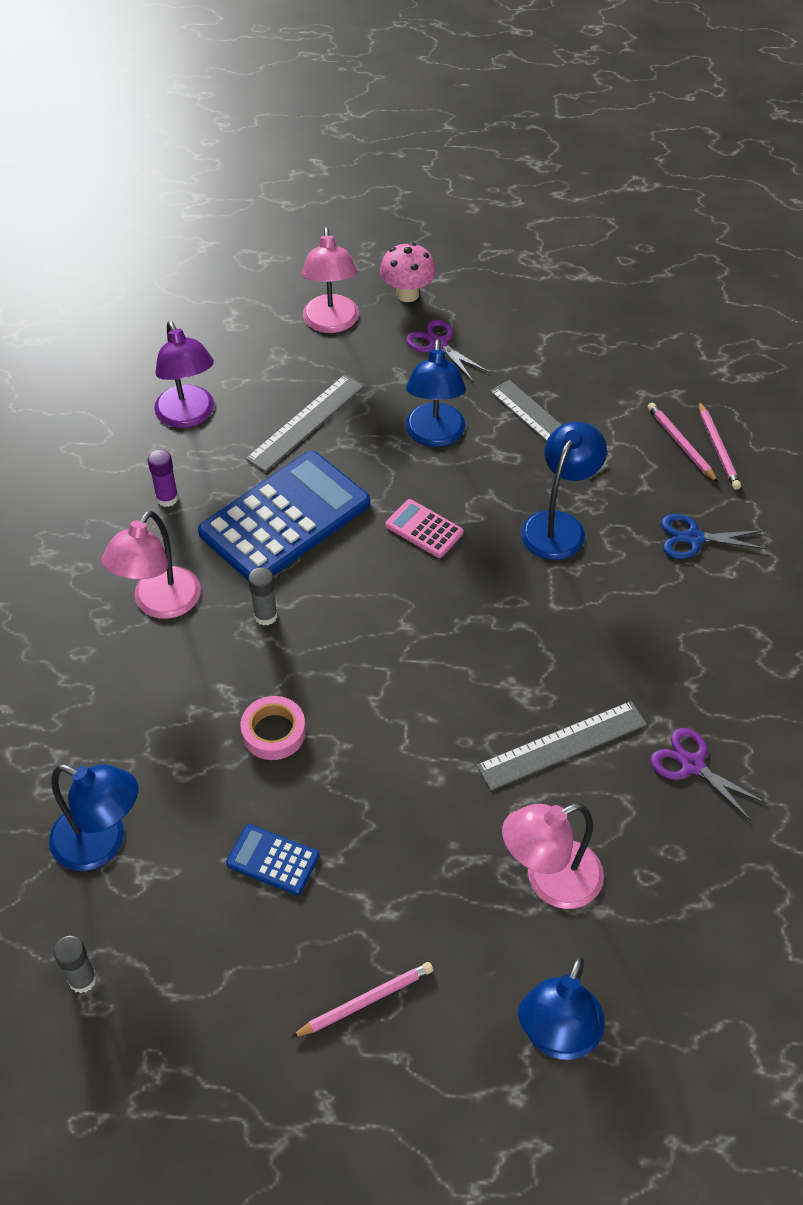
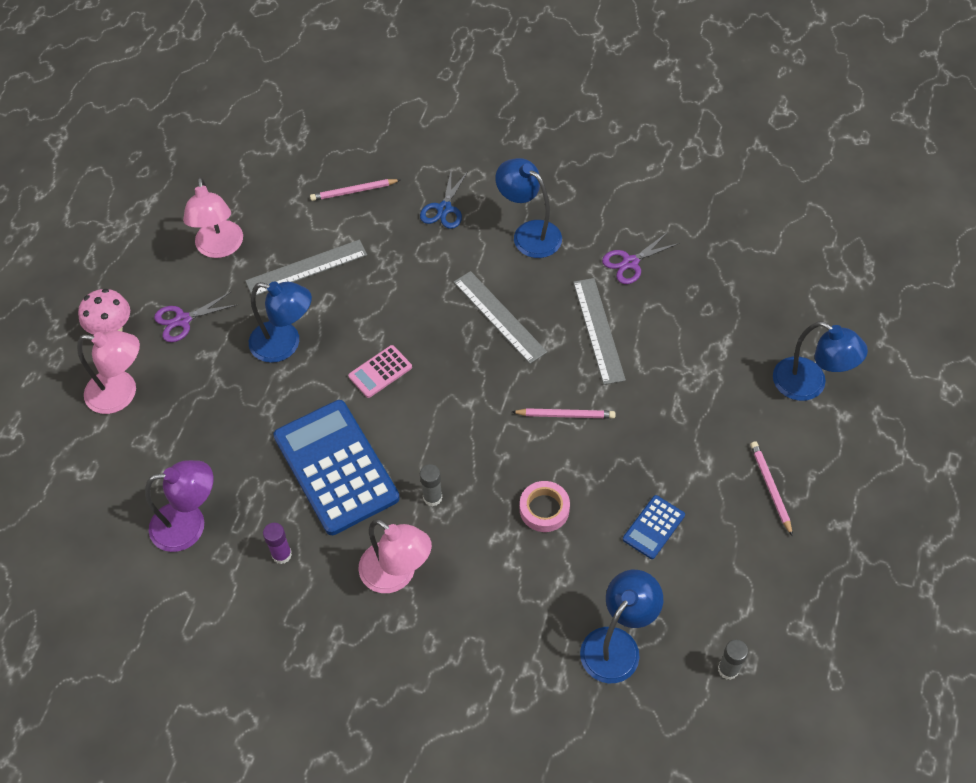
camera: 75 degrees left, 5 degrees up
grey ruler [246,375,364,472] -> grey ruler moved to [454,271,547,364]
pink lamp [502,804,604,909] -> pink lamp moved to [183,177,243,258]
blue lamp [521,422,607,560] -> blue lamp moved to [495,158,562,258]
pink pencil [699,402,741,490] -> pink pencil moved to [512,408,616,419]

